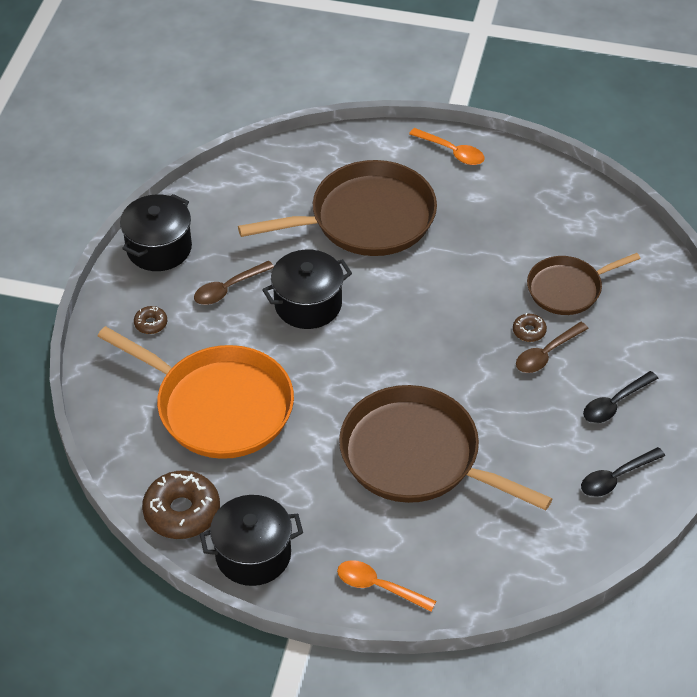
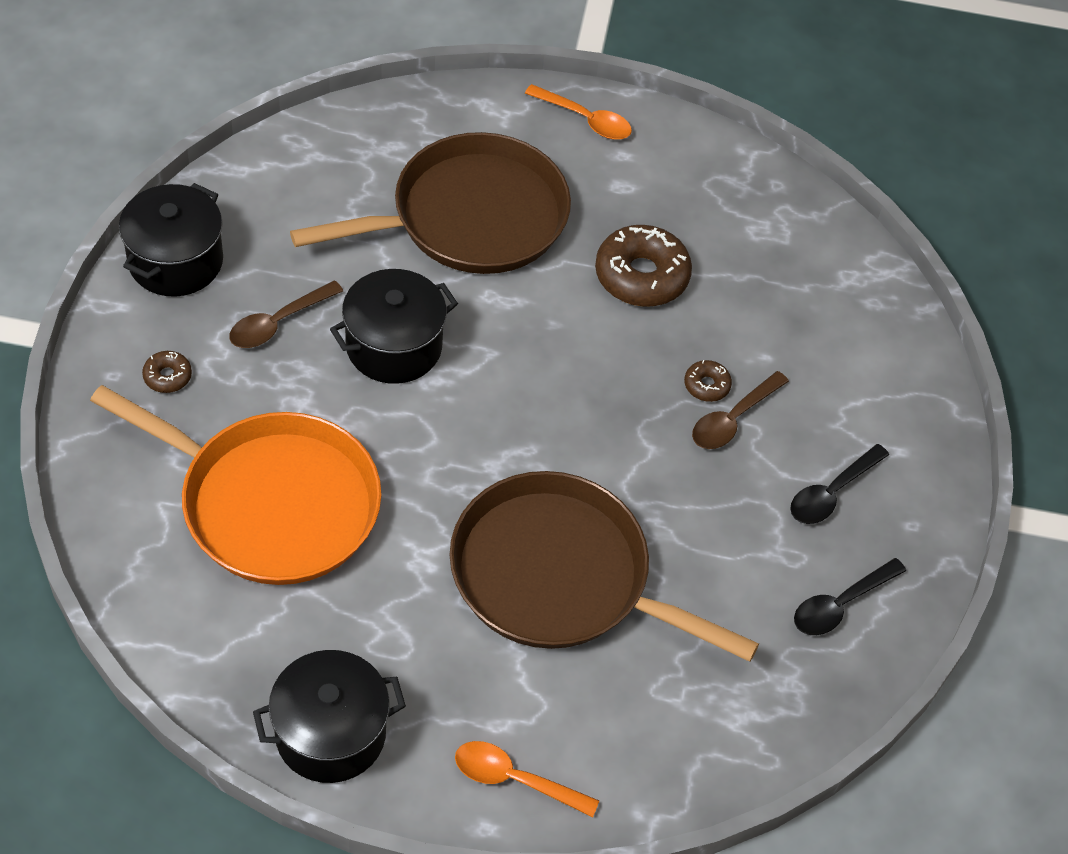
camera: 10 degrees left, 5 degrees up
brown donut [142,470,220,539] -> brown donut moved to [595,225,692,307]
brown pan [527,253,641,315] -> none

